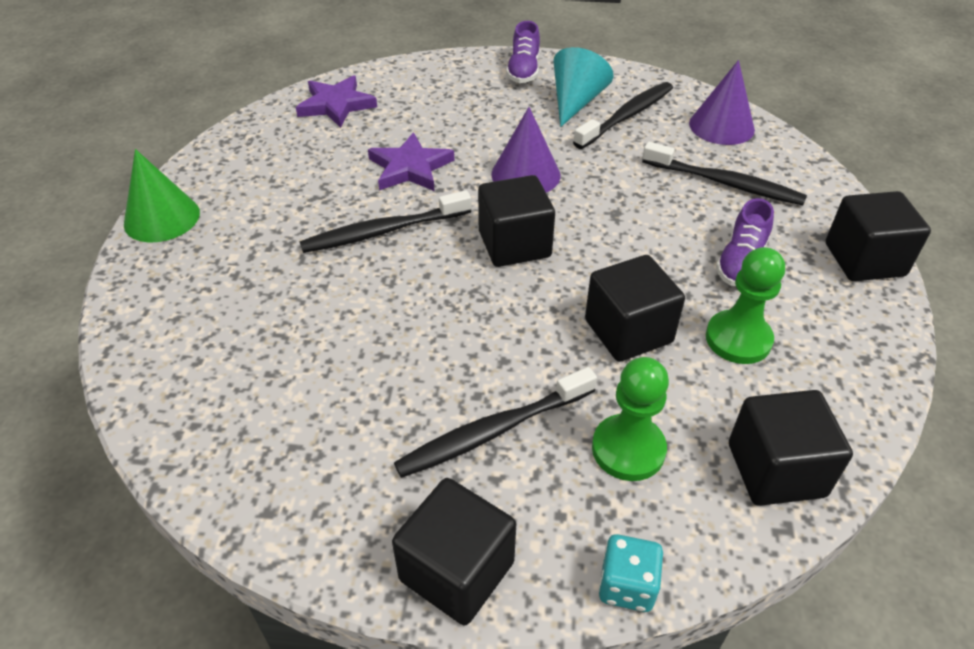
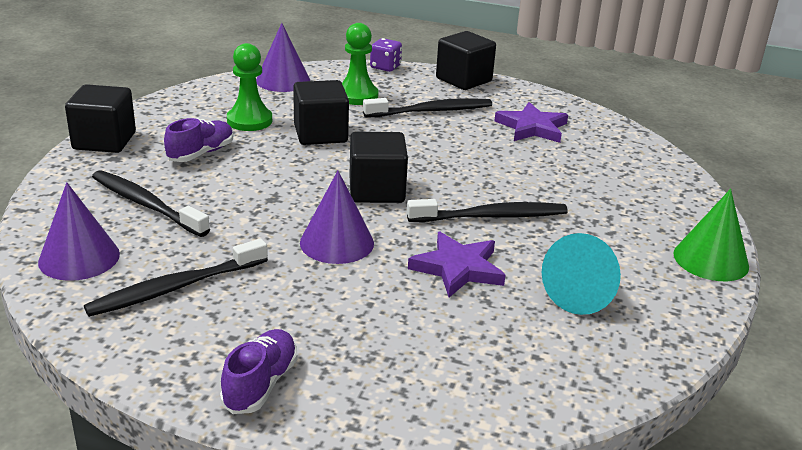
camera: 170 degrees left, 15 degrees down
purple star [296,75,377,128] -> purple star moved to [494,102,568,143]
turquoise cone [553,47,613,127] -> turquoise cone moved to [542,233,621,315]
turquoise dice [598,534,663,612] -> purple dice [370,38,402,72]
black cube [729,390,853,506] -> purple cone [256,23,310,92]

